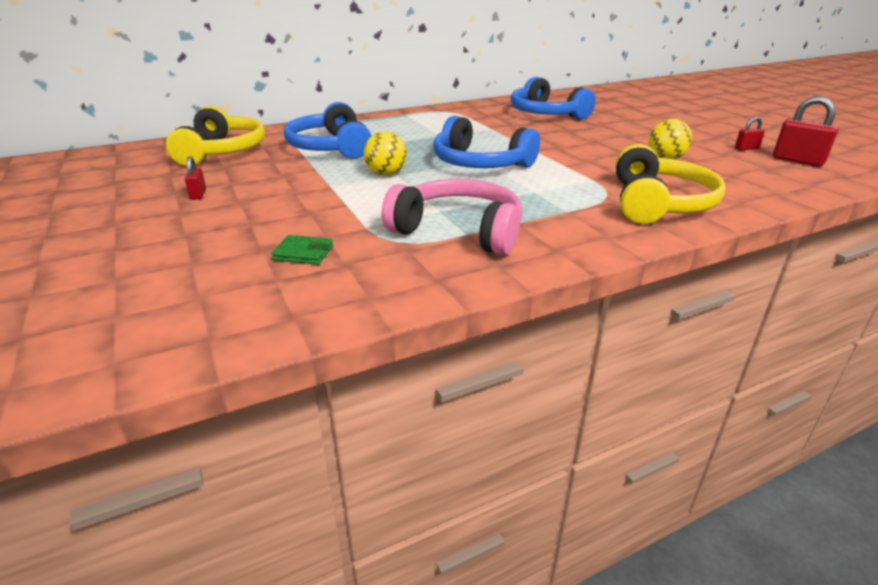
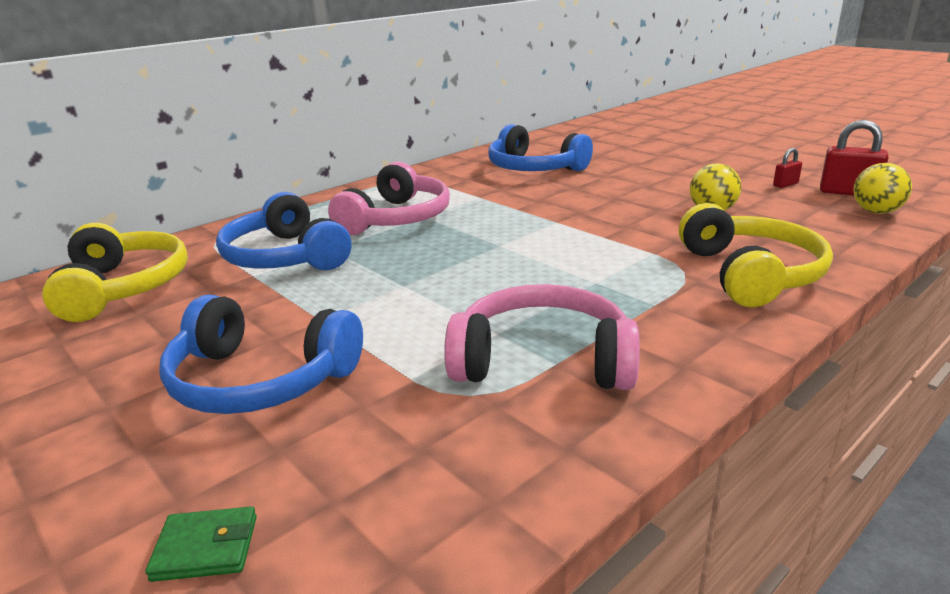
camera: 15 degrees left, 5 degrees down
red padlock [185,156,206,200] -> none
green wallet [271,235,333,265] -> green wallet moved to [145,506,257,582]
yellow ball [364,131,407,176] -> yellow ball moved to [853,163,912,214]
blue headphones [433,116,540,168] -> blue headphones moved to [159,295,363,414]
none -> pink headphones [328,161,450,235]

